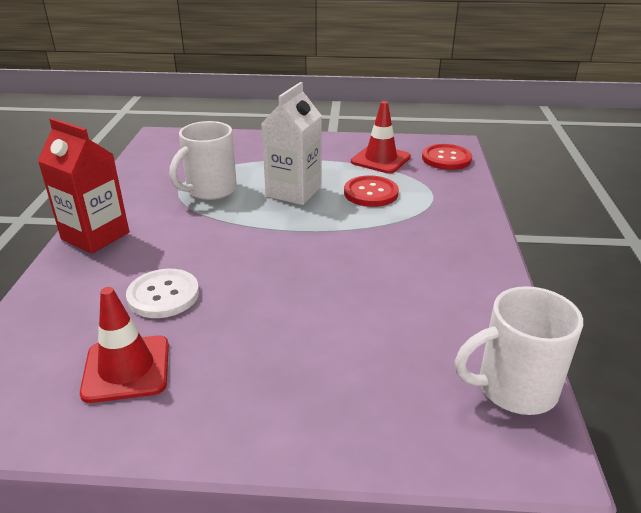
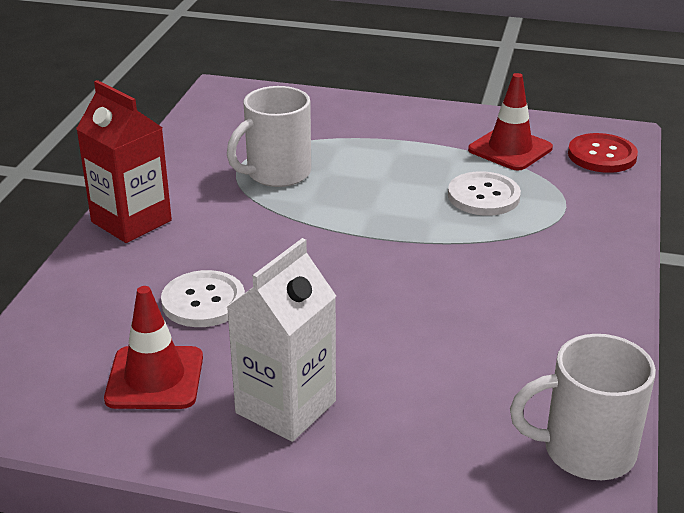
camera: 10 degrees right, 0 degrees up
white carton [261,82,322,205] -> white carton moved to [227,238,336,442]
red button [344,176,399,207] -> white button [448,171,521,216]

